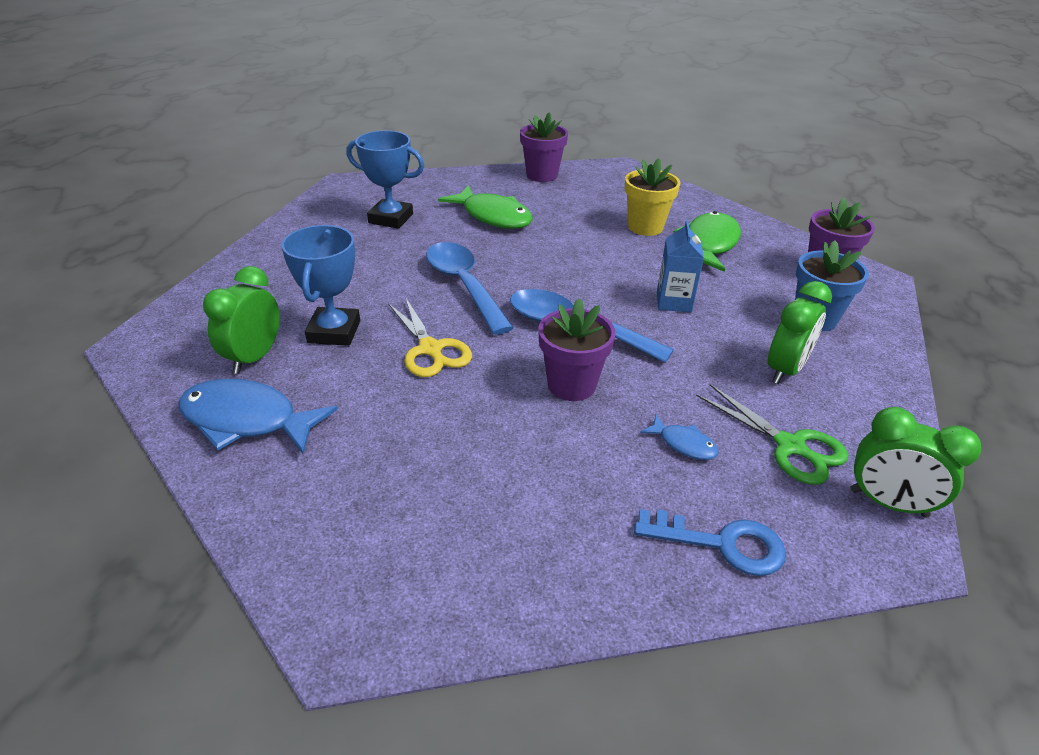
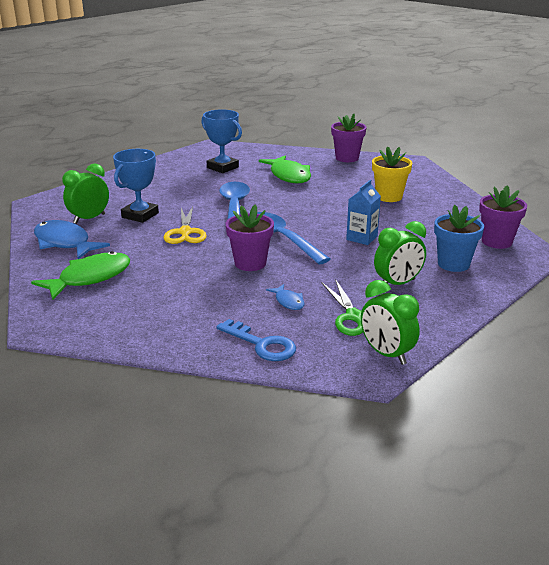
camera: 25 degrees right, 10 degrees down
green fish [673,211,741,272] -> green fish moved to [31,251,130,300]

